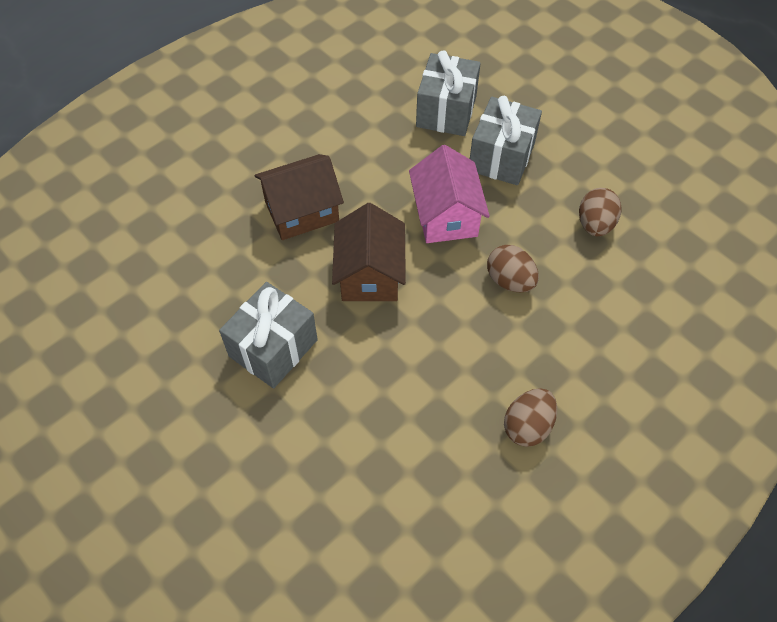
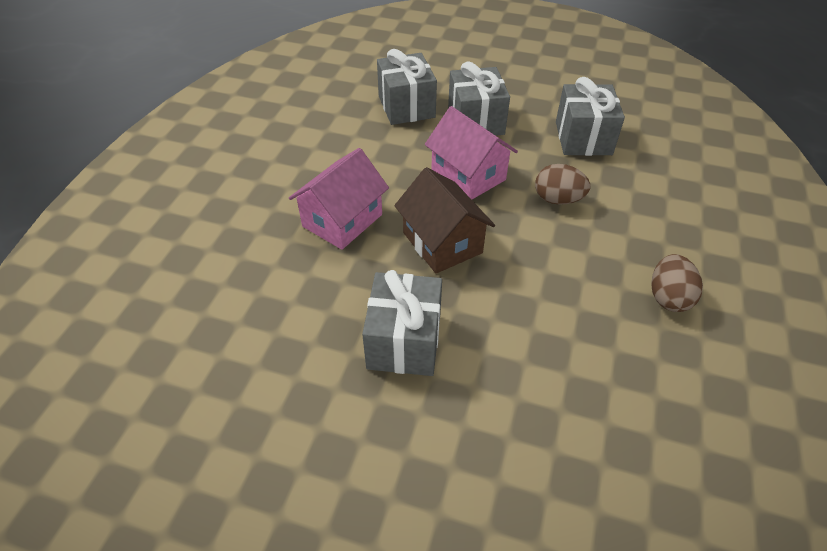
camera: 30 degrees left, 10 degrees down
brown house [254,154,344,240] -> pink house [289,148,389,250]
brown egg [579,188,621,236] -> grey gift [556,77,625,156]

